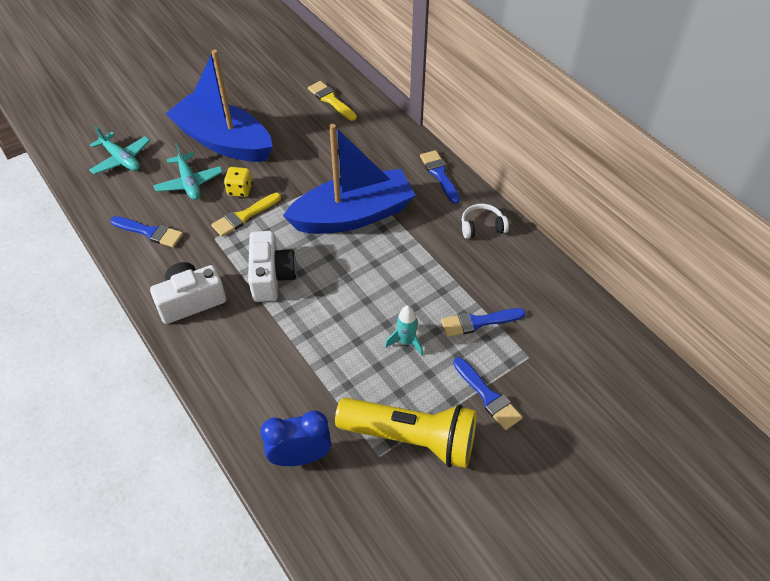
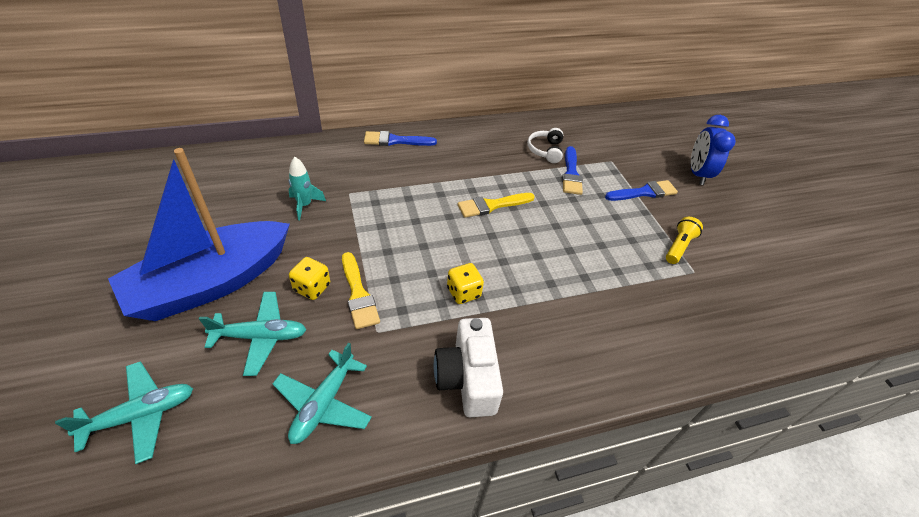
camera: 75 degrees left, 5 degrees down
blue brush [110,216,183,247] -> turquoise plane [272,342,372,444]
white camera [248,231,297,302] -> yellow dice [447,263,484,304]
blue clock [260,410,331,466] -> blue clock moved to [691,115,736,185]
blue boat [283,124,416,234] -> none
yellow brush [308,81,357,121] -> yellow brush moved to [458,193,535,218]
yellow flashlight [335,398,477,468] -> yellow flashlight [666,217,703,264], size x0.46
turquoise rocket [385,305,423,356] -> turquoise rocket moved to [288,157,326,220]
white headphones [462,204,509,239] -> white headphones moved to [527,128,563,163]

